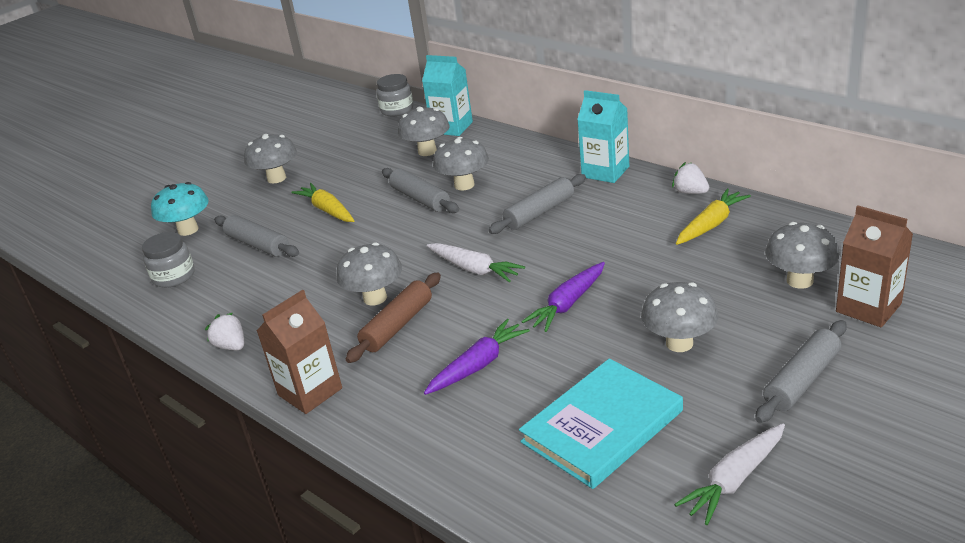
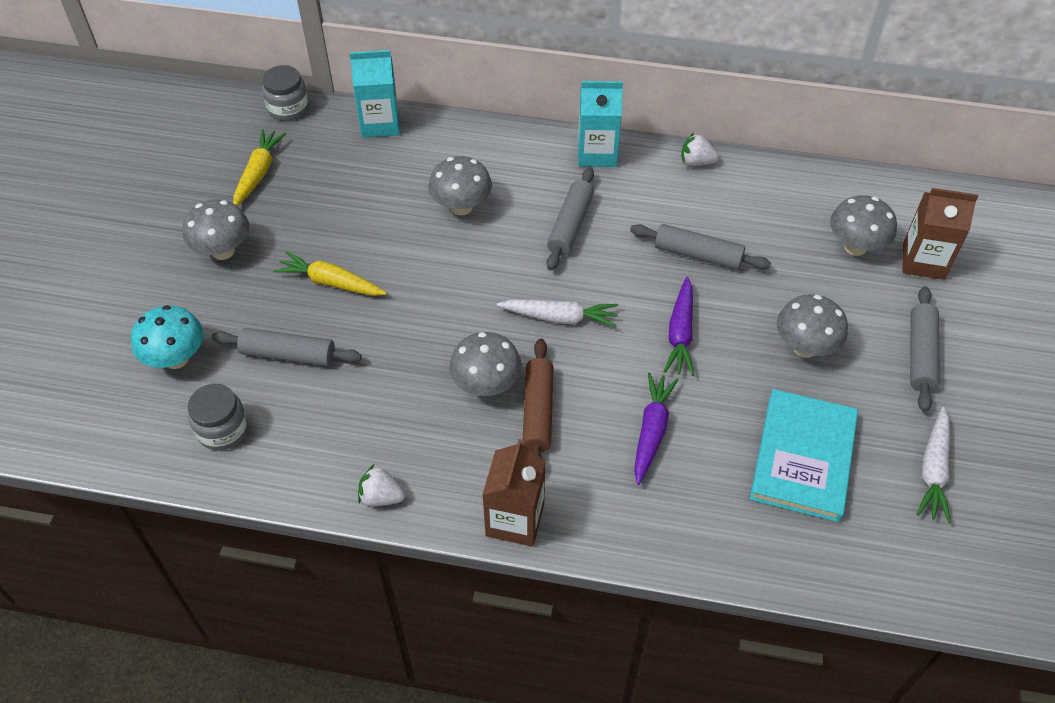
camera: 35 degrees left, 20 degrees up
grey rolling pin [382,168,459,213] -> grey rolling pin moved to [630,224,771,270]
grey mushroom [398,107,449,156] -> none
yellow carrot [676,188,751,245] -> yellow carrot moved to [233,129,286,206]

